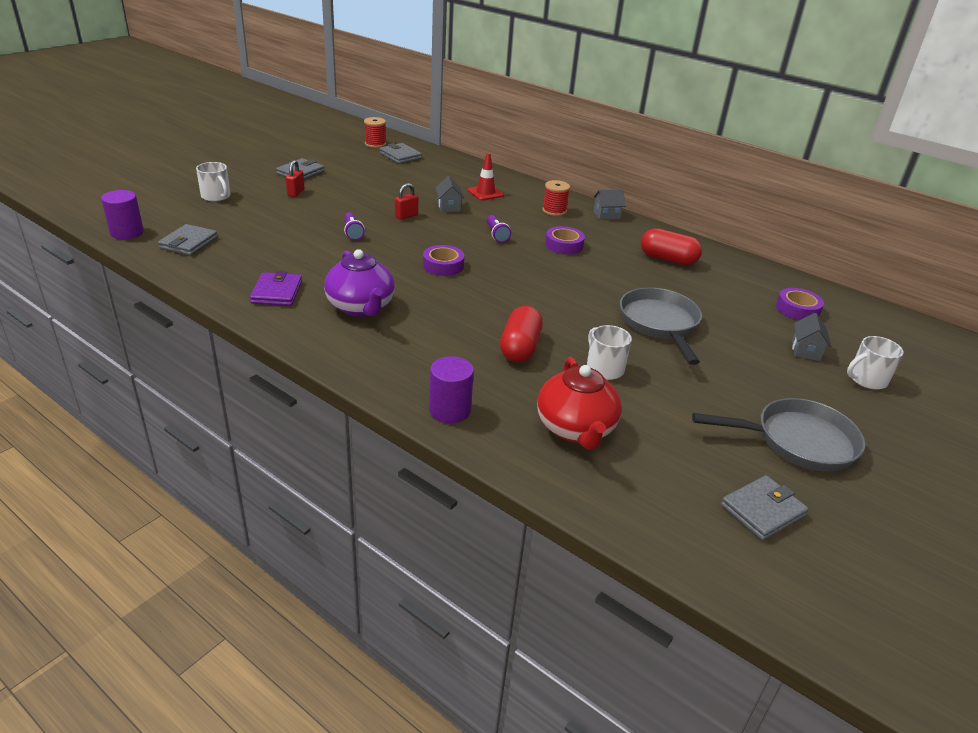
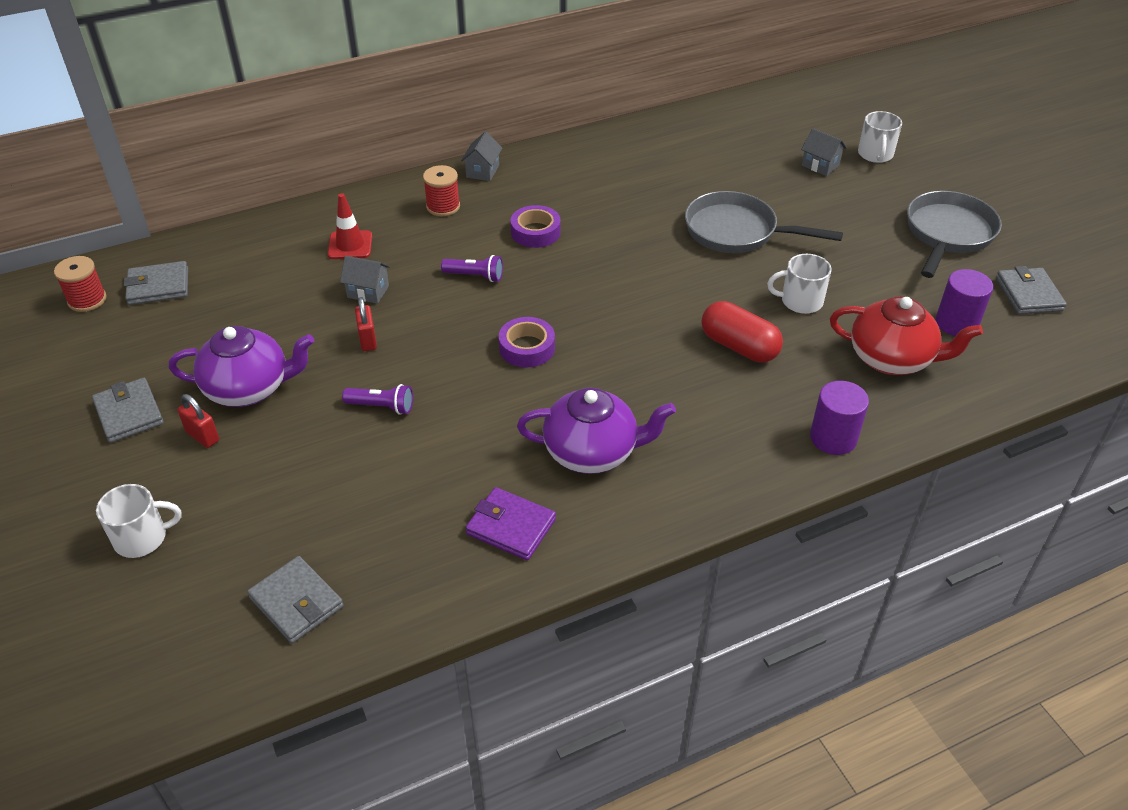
camera: 60 degrees left, 10 degrees up
purple cylinder [101,190,144,239] -> purple cylinder moved to [936,269,993,336]
red capsule [641,228,702,265] -> none
purple tape [776,288,824,320] -> none
none -> purple teapot [169,326,314,407]

